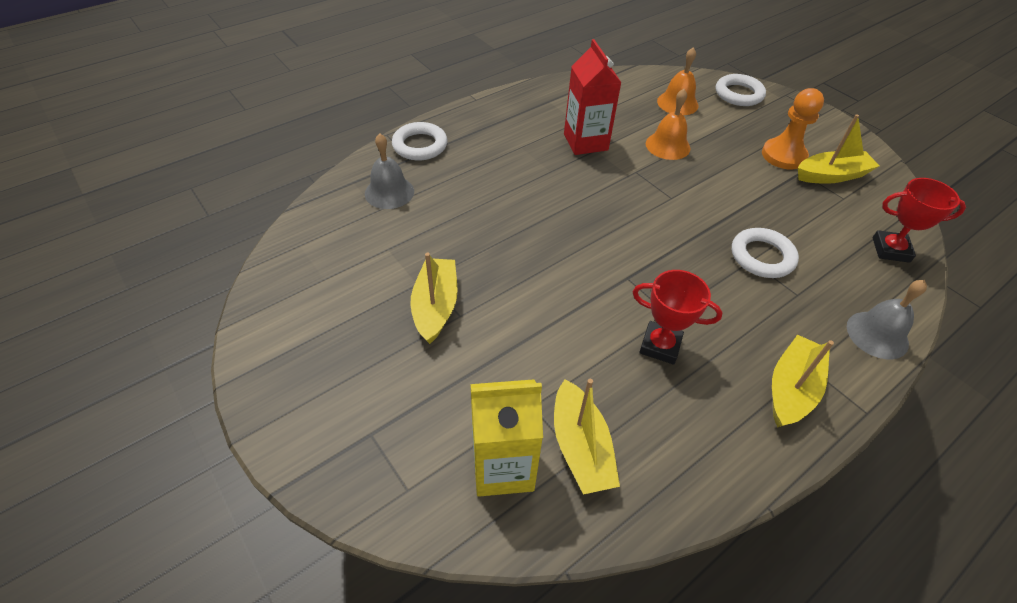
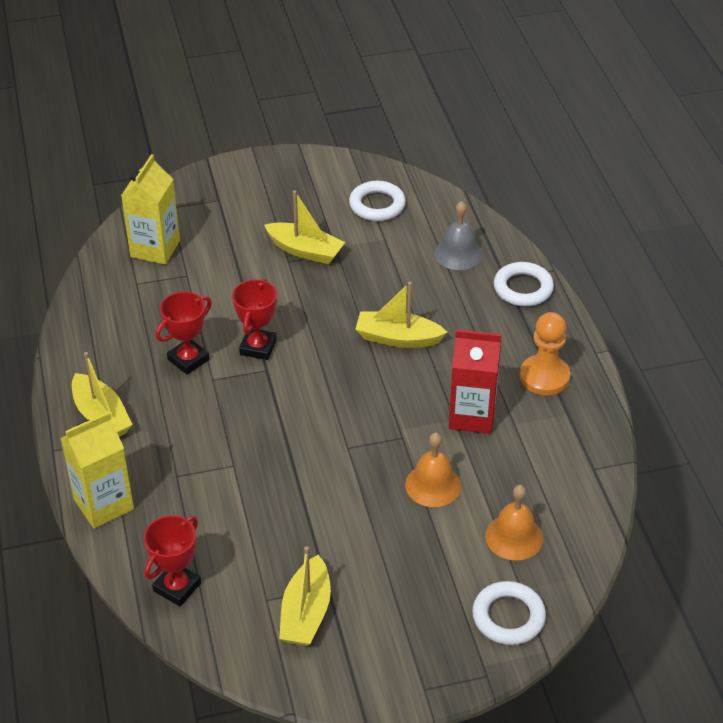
camera: 115 degrees right, 5 degrees down
yellow boat [554,379,620,495] -> yellow boat moved to [355,282,447,348]
white ring [732,228,799,278] -> white ring moved to [349,181,406,221]
orange pawn [762,88,824,169] -> orange pawn moved to [520,312,571,395]
grey bell [847,280,927,359] -> yellow carton [60,412,134,529]
none -> red trophy [232,279,277,360]

